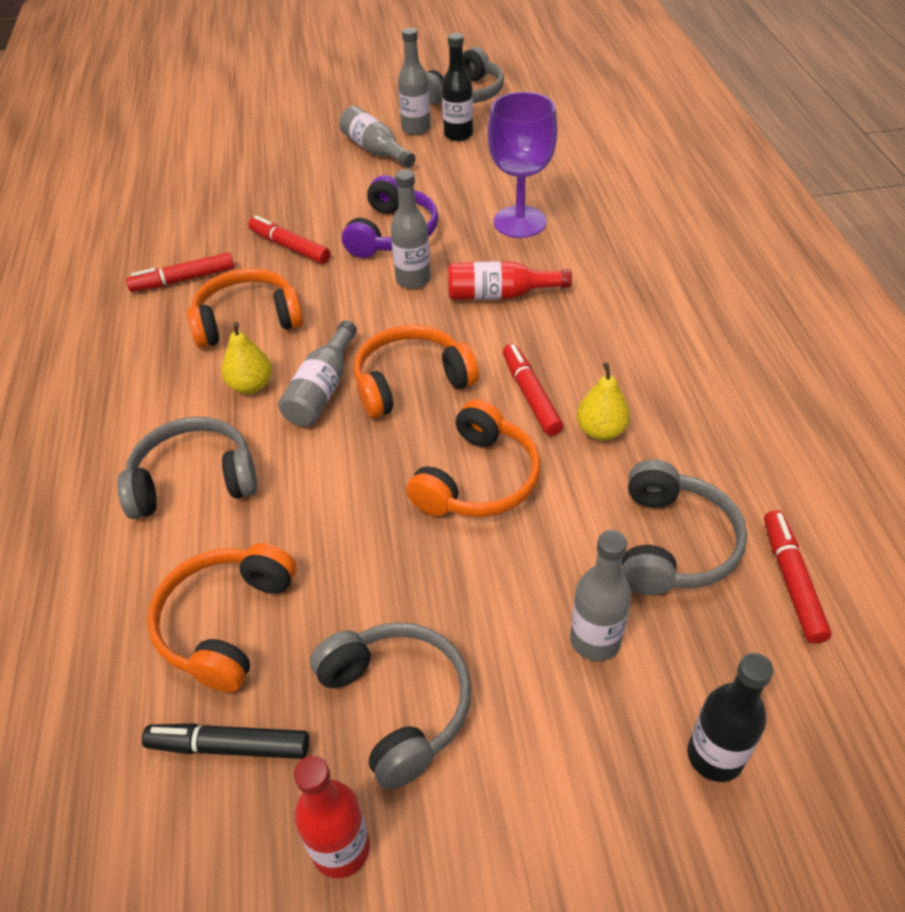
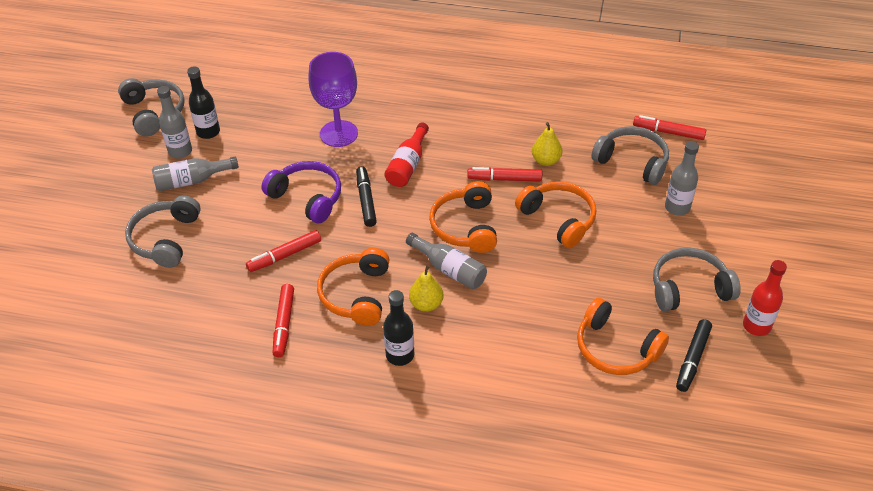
camera: 70 degrees left, 0 degrees up
grey headphones [117,416,258,519] -> grey headphones moved to [125,195,201,268]
grey bottle [391,169,431,289] -> black marker [356,166,377,227]
black bottle [687,653,774,782] -> black bottle moved to [383,290,414,366]

